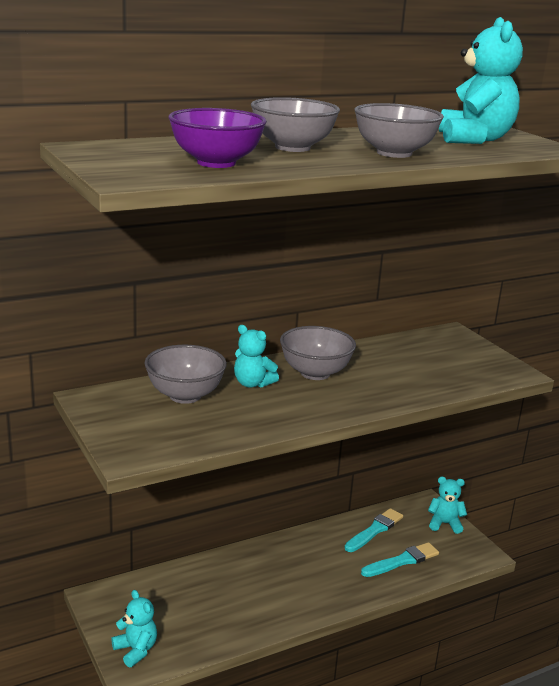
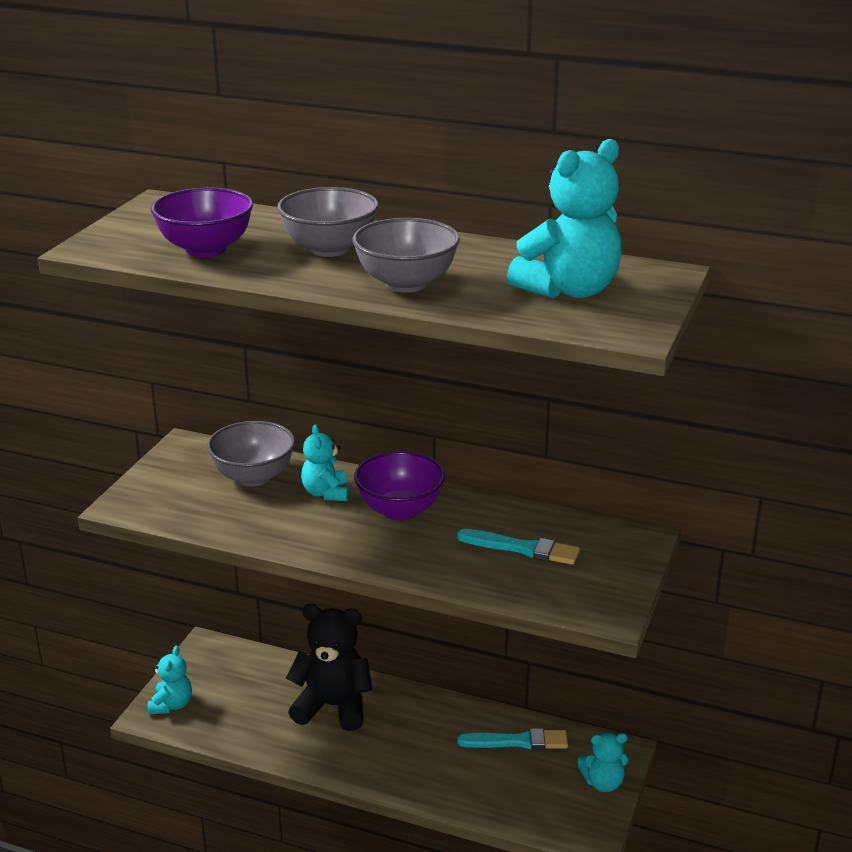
camera: 50 degrees right, 5 degrees up
grey bowl [280,326,356,380] -> purple bowl [354,451,445,521]
turquoise brush [361,542,439,577] -> turquoise brush moved to [457,529,580,565]
turquoise teddy bear [428,477,467,534] -> turquoise teddy bear turned 120 degrees clockwise [577,732,630,792]
none -> black teddy bear [286,604,372,731]

